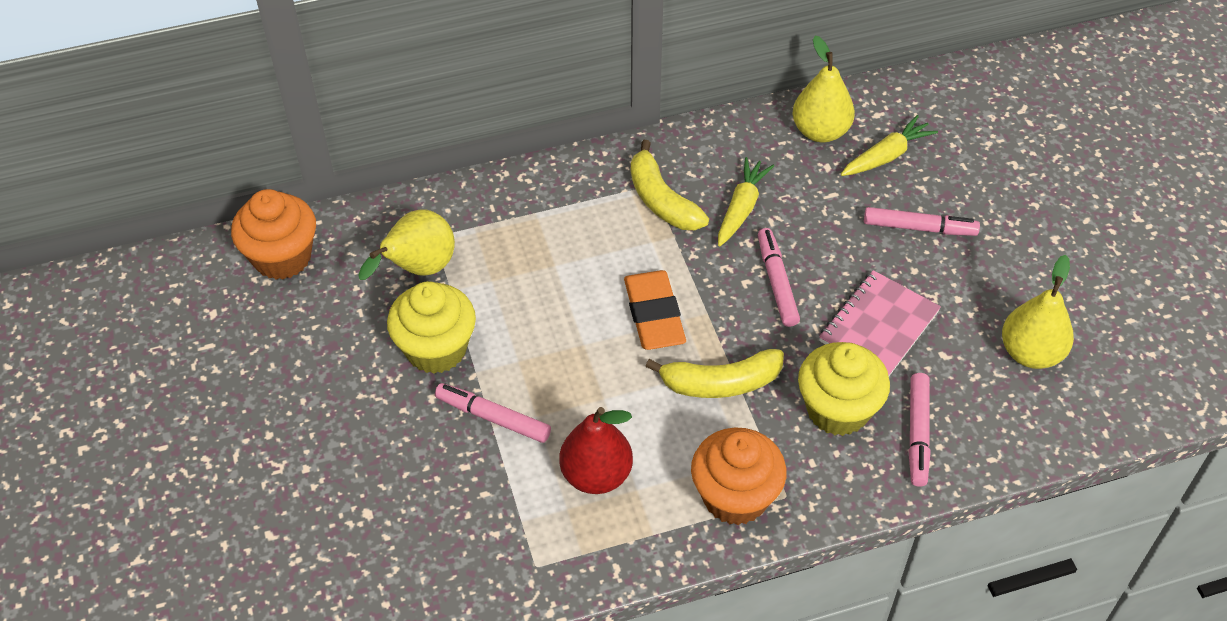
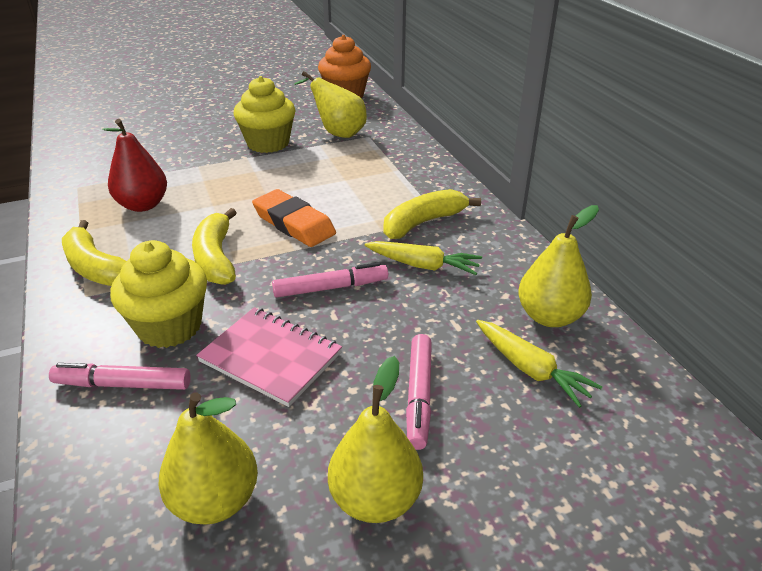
camera: 85 degrees right, 15 degrees down
pink marker [435,383,551,443] -> none
orange eraser [624,270,686,350] -> orange eraser turned 60 degrees clockwise [252,189,336,247]
orange cupcake [691,427,787,525] -> yellow banana [62,220,126,286]
none -> yellow pear [328,356,423,523]

